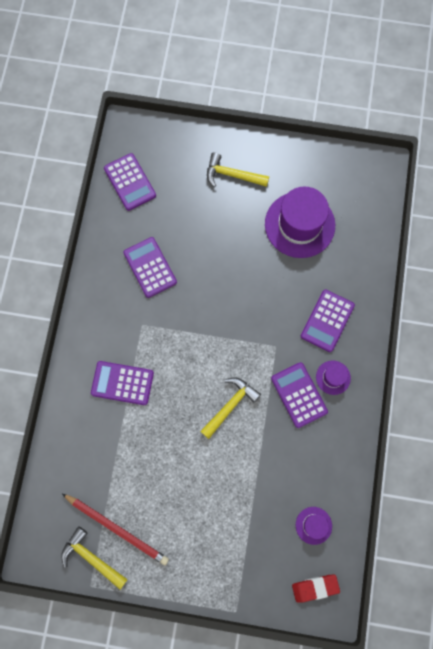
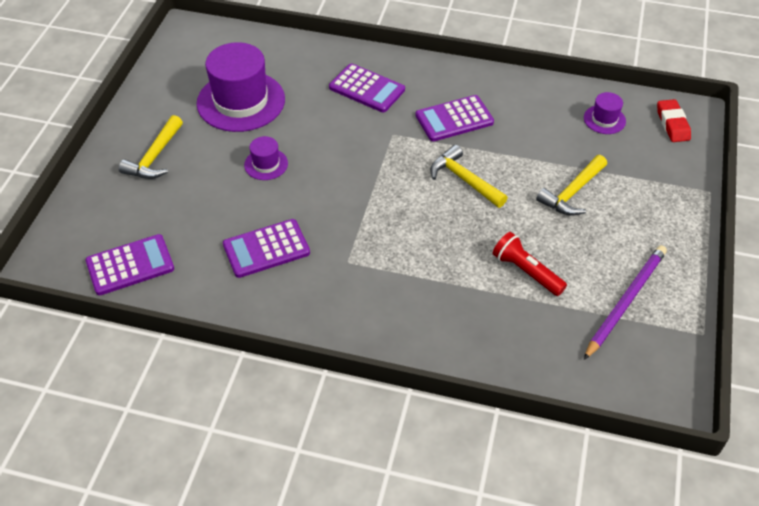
camera: 85 degrees left, 25 degrees down
red pencil [62,494,169,565] -> purple pencil [584,245,667,360]
yellow hammer [62,526,128,590] -> yellow hammer moved to [536,155,607,216]
purple calculator [91,361,154,405] -> none
purple hat [316,360,351,395] -> purple hat moved to [244,136,288,180]
none -> red flashlight [493,232,567,296]

